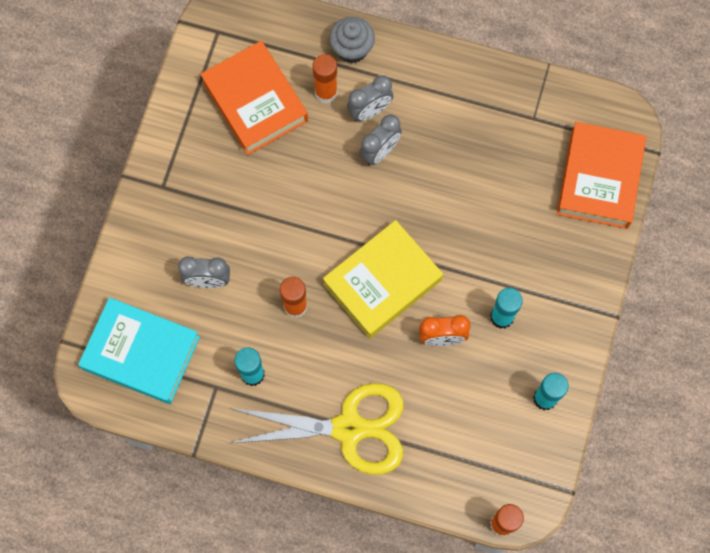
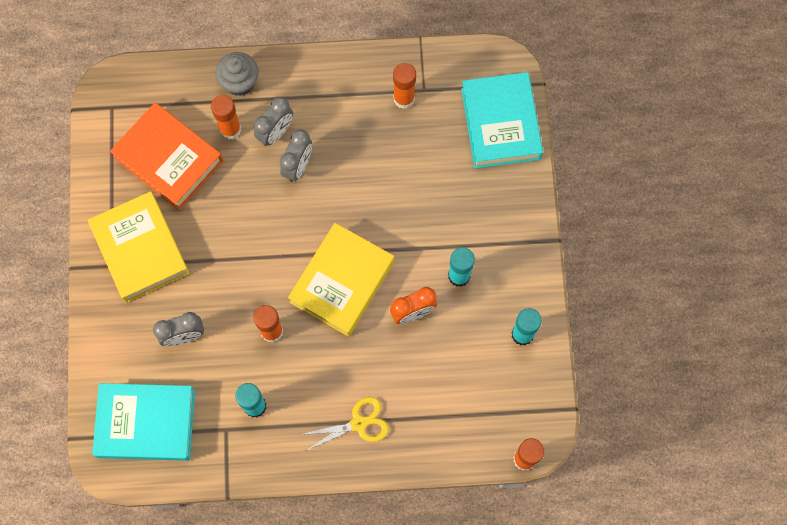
camera: 20 degrees left, 0 degrees up
yellow scissors [229,383,404,475] -> yellow scissors [300,397,389,451], size x0.53
orange book [557,122,646,229] -> turquoise book [461,72,543,169]
none -> yellow book [88,191,190,303]
none -> orange glue stick [393,63,416,109]

